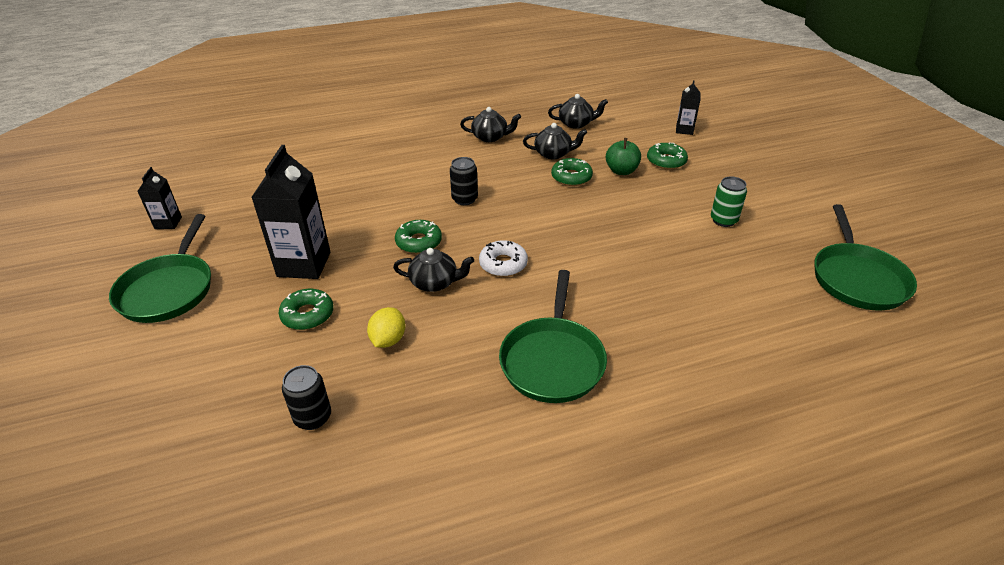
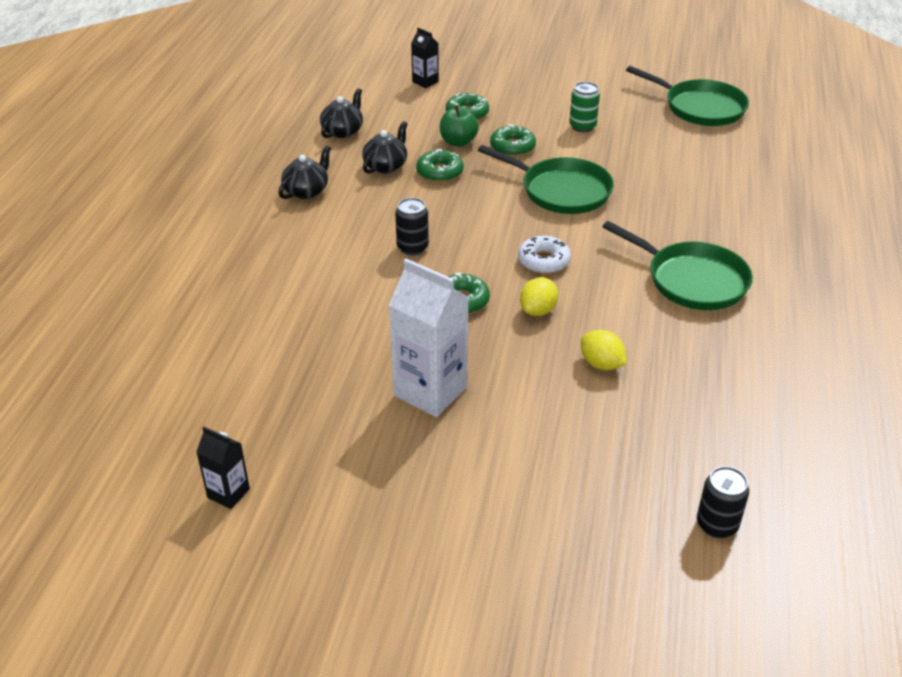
camera: 60 degrees left, 0 degrees up
green pan [109,214,211,323] -> green pan moved to [478,145,614,214]
black carton [251,145,330,279] -> white carton [389,259,469,417]
green donut [279,289,334,330] -> green donut moved to [490,124,536,157]
black can [282,365,331,430] -> black can moved to [697,466,749,538]
black teapot [393,248,474,292] -> yellow lemon [520,277,558,316]

